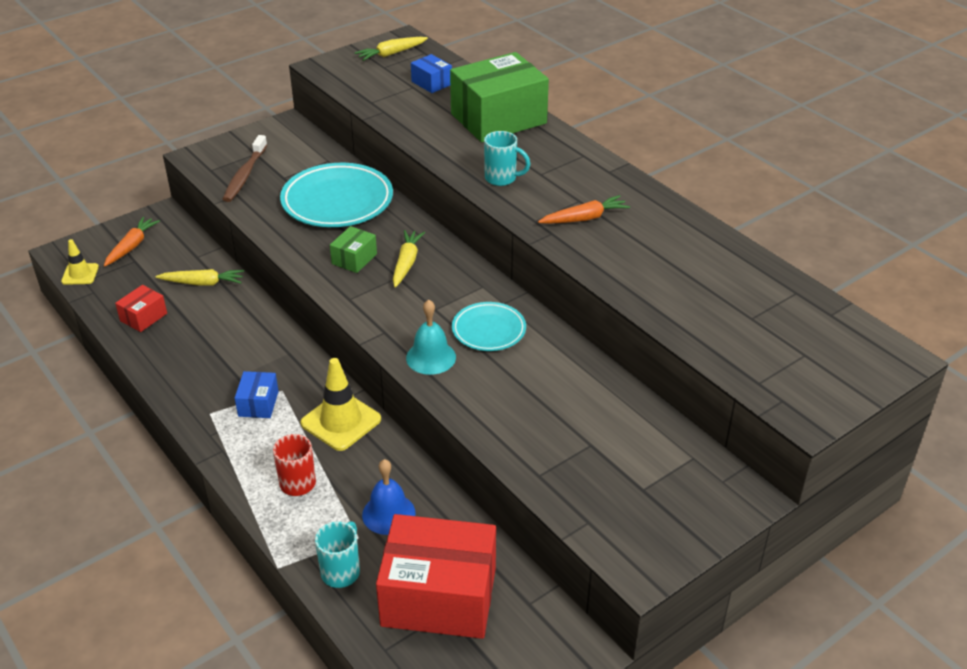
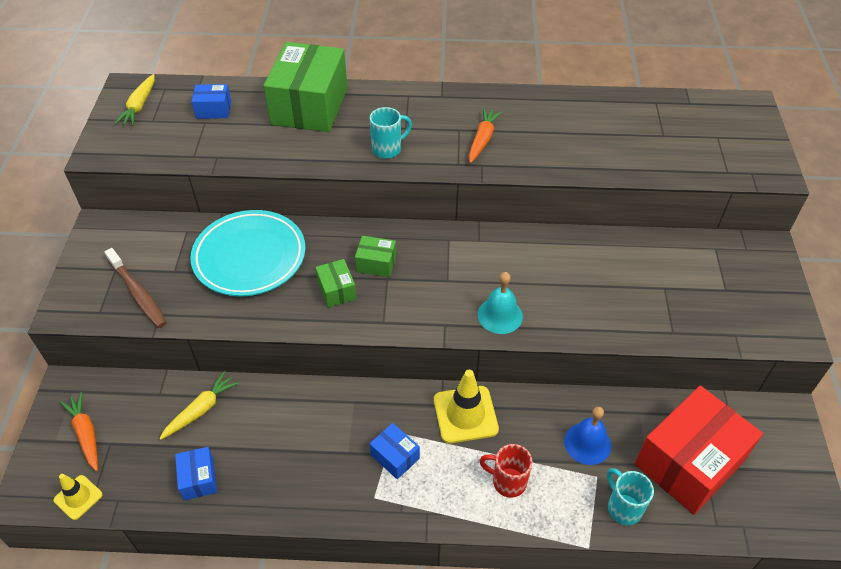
camera: 50 degrees left, 10 degrees up
red box [115,285,167,332] -> blue box [175,447,217,500]
yellow carrot [393,230,425,288] -> green box [355,236,396,277]
turquoise plate [452,302,526,351] -> none

